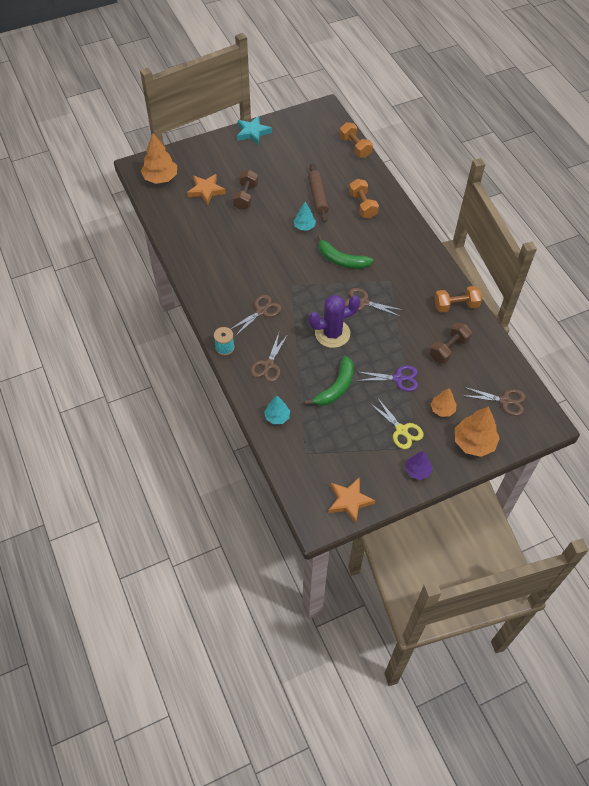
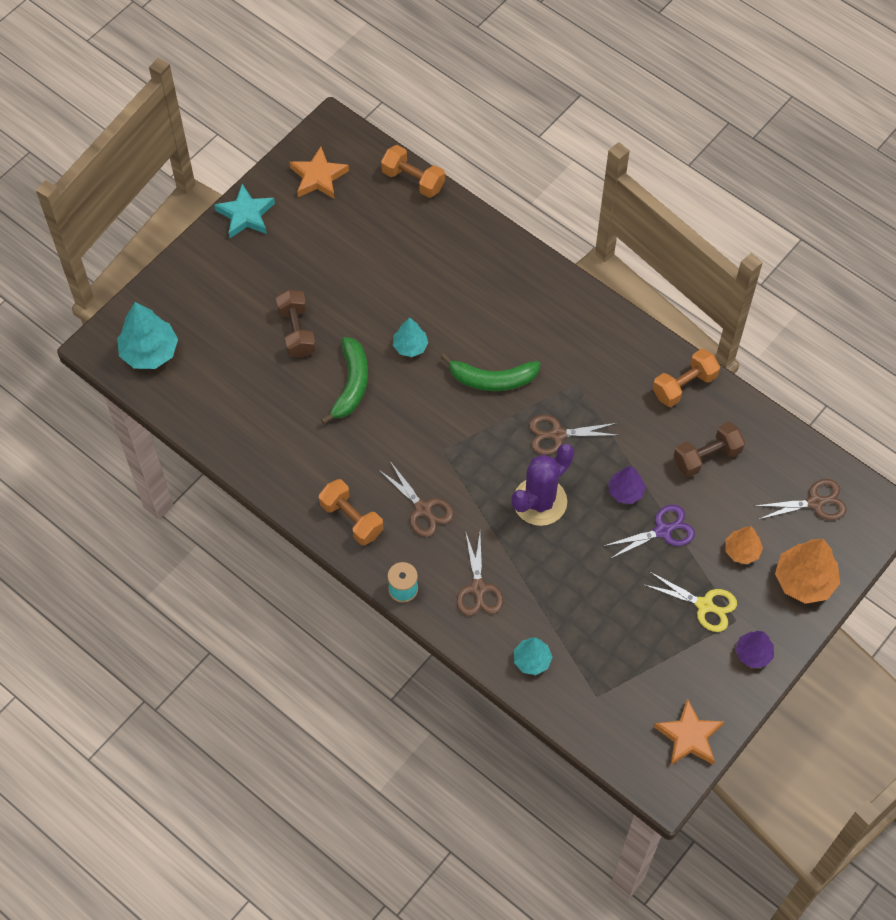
camera: 25 degrees left, 5 degrees up
orange tree [141,133,177,184] -> turquoise tree [117,302,178,369]
orange star [187,174,226,205] -> orange star moved to [289,147,349,199]
brown scissors [231,295,282,335] -> brown scissors turned 120 degrees clockwise [378,461,454,537]
green banana [305,356,354,406] -> green banana moved to [321,337,368,424]
brown rolling pin [308,164,329,222] -> none
orange dumbbell [349,179,379,218] -> orange dumbbell moved to [319,479,383,545]
brown dumbbell [430,322,472,364] -> brown dumbbell turned 45 degrees clockwise [674,422,745,477]
none -> purple tree [608,466,646,504]

